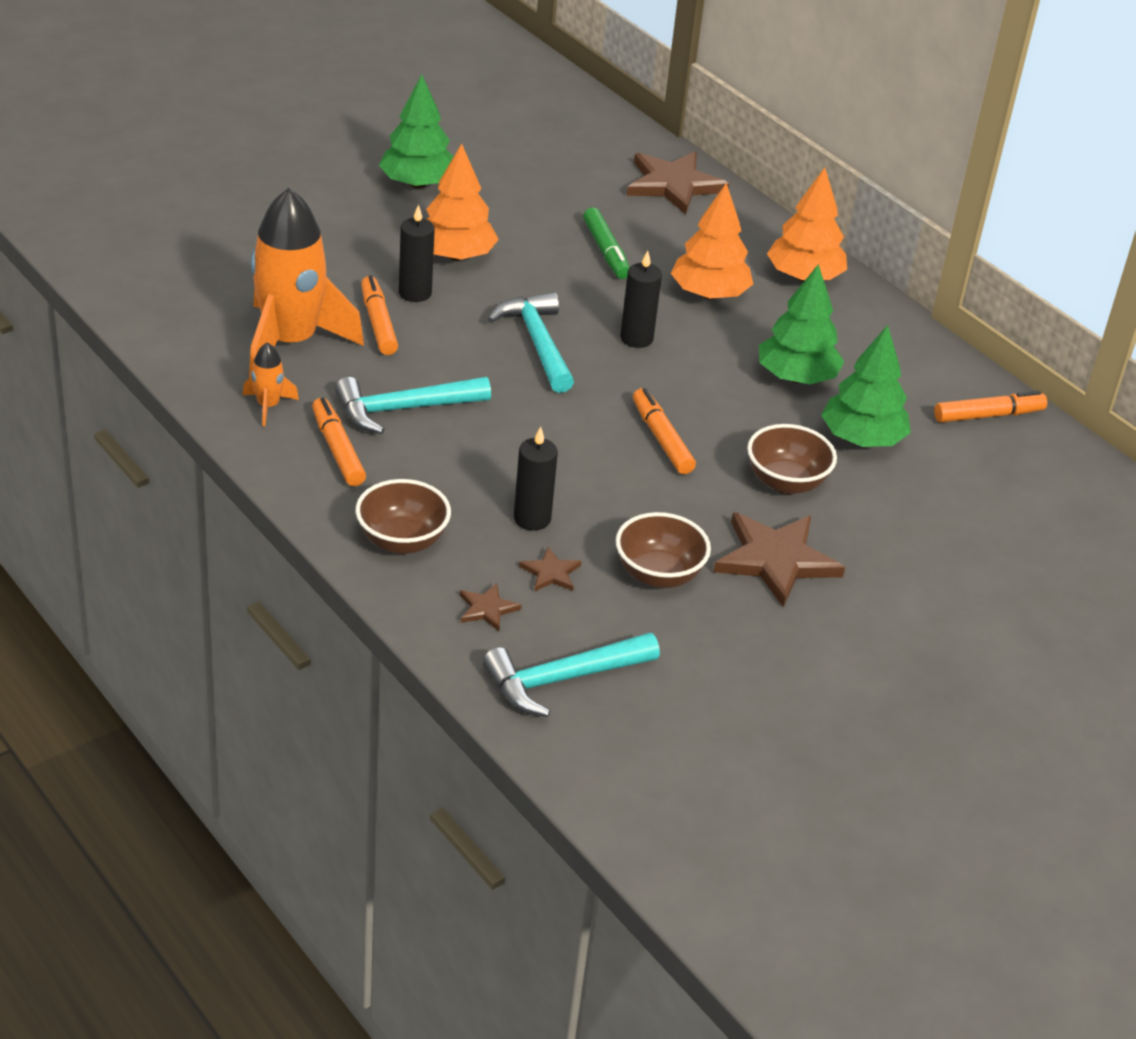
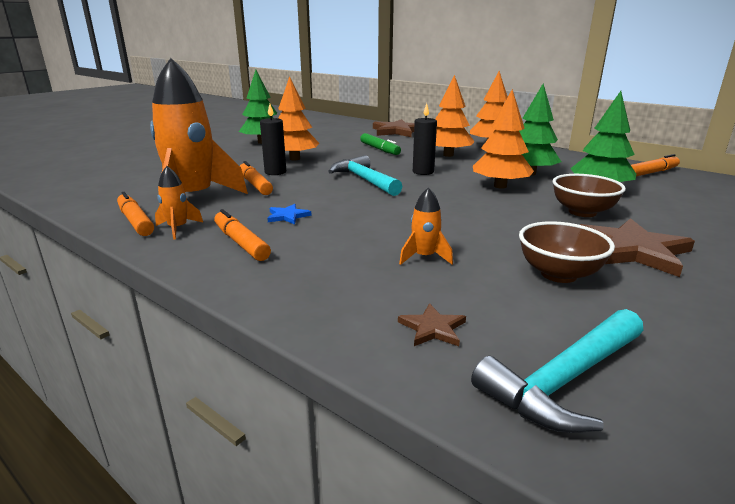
camera: 10 degrees left, 15 degrees down
turquoise hammer [335,377,491,434] -> blue star [267,204,312,225]
brown bowl [355,479,451,554] -> none
black candle [514,426,558,531] -> orange rocket [399,187,453,265]
brown star [519,547,581,592] -> none
orange marker [633,388,696,474] -> orange marker moved to [117,192,154,236]
none -> orange tree [473,89,534,188]

